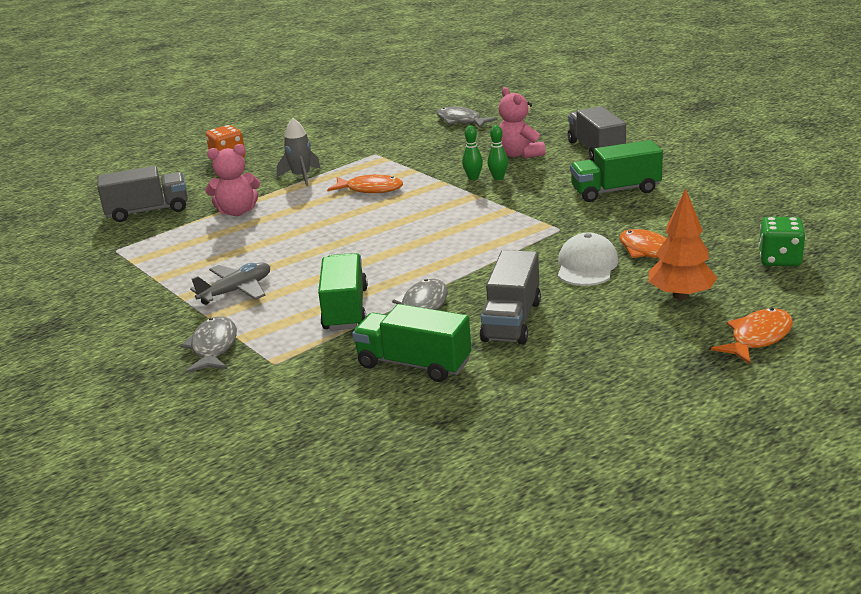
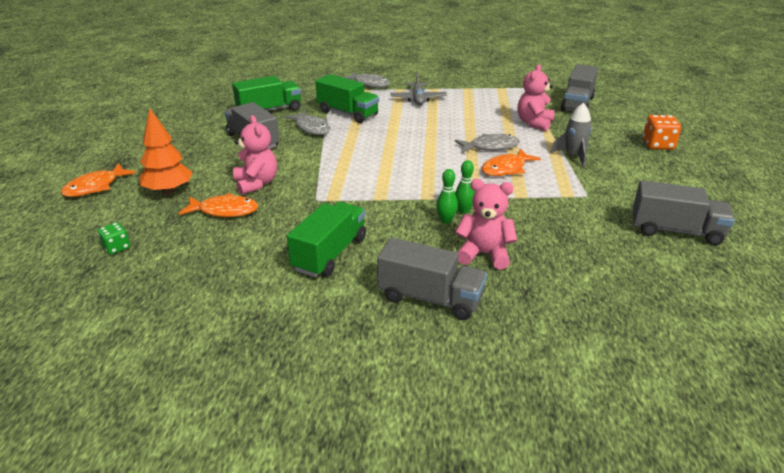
camera: 125 degrees right, 5 degrees up
grey fish [437,107,497,128] -> grey fish moved to [455,134,520,153]
white cap [558,232,618,286] -> pink teddy bear [233,115,277,195]
orange fish [711,308,793,364] -> orange fish turned 45 degrees clockwise [61,164,136,197]
green dice [759,217,806,266] -> green dice [98,222,130,255], size x0.63
none -> grey truck [633,180,735,245]

